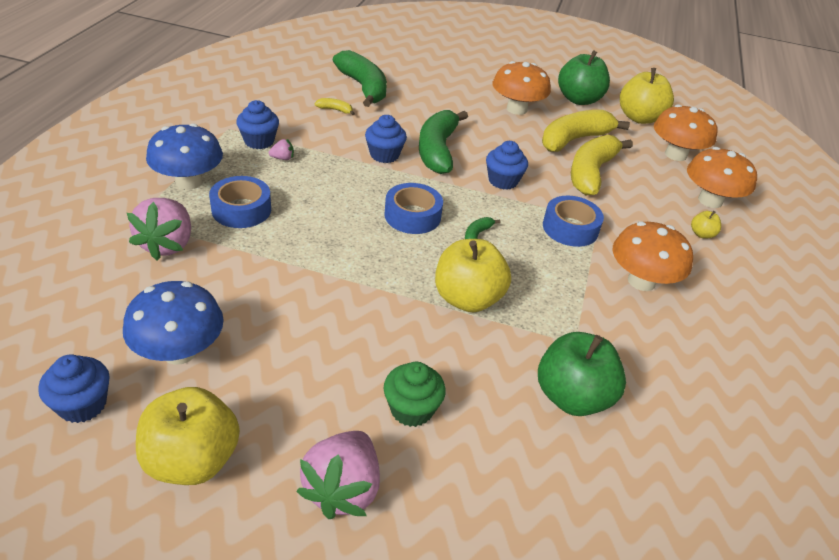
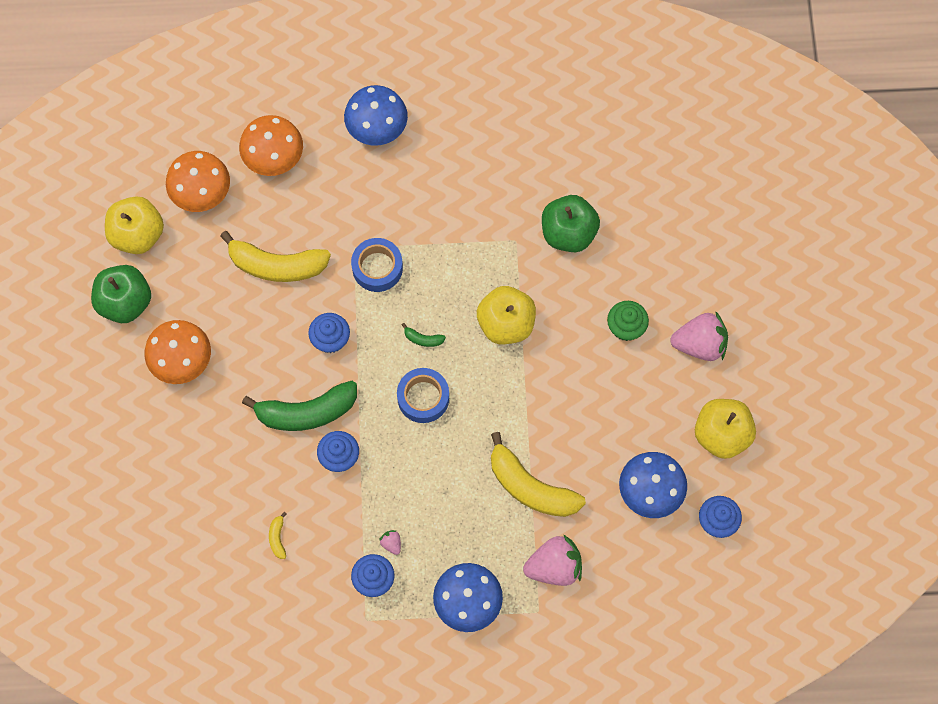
camera: 105 degrees left, 30 degrees up
blue tape [209,176,271,228] -> none
green banana [333,50,387,107] -> none
yellow banana [542,110,630,152] -> yellow banana moved to [491,432,586,517]
orange mushroom [613,222,693,291] -> none
yellow apple [691,211,721,239] -> none
none -> blue mushroom [344,85,408,146]

